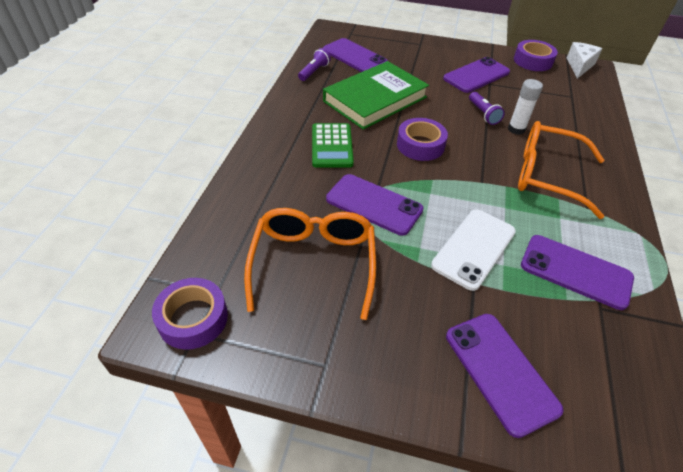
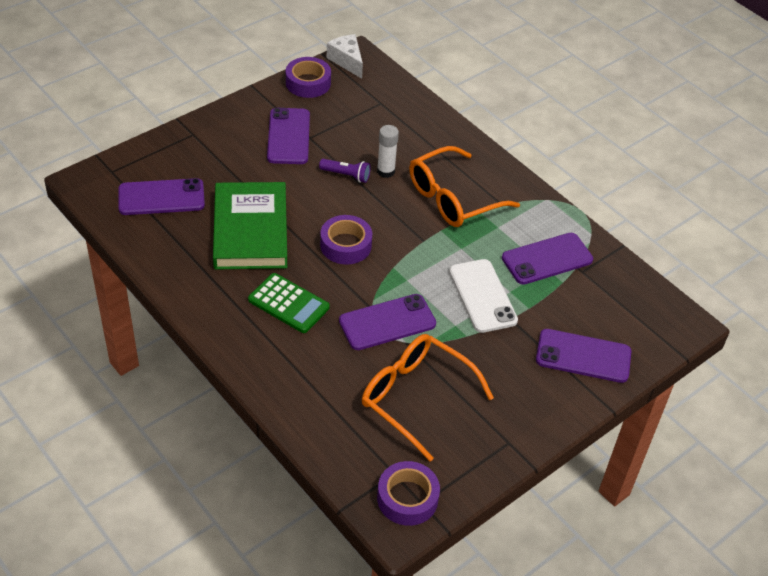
camera: 55 degrees left, 0 degrees up
purple flashlight [298,48,331,81] -> none

